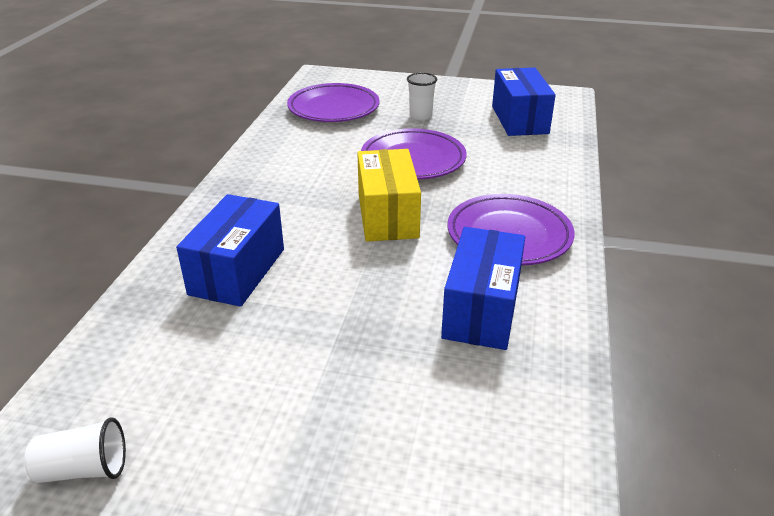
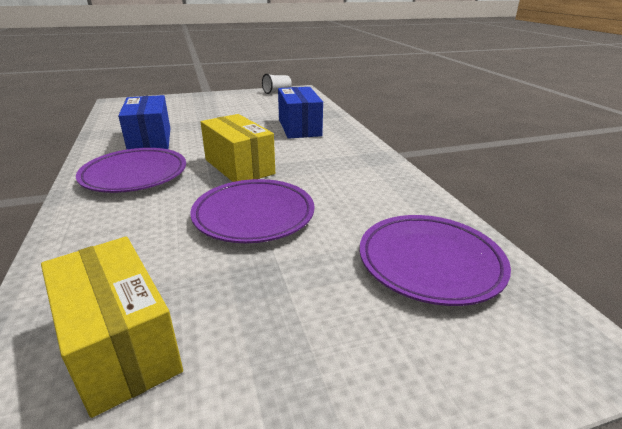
camera: 150 degrees right, 5 degrees down
white cup [407,73,437,120] -> none
blue box [492,67,556,136] -> yellow box [41,236,183,418]

